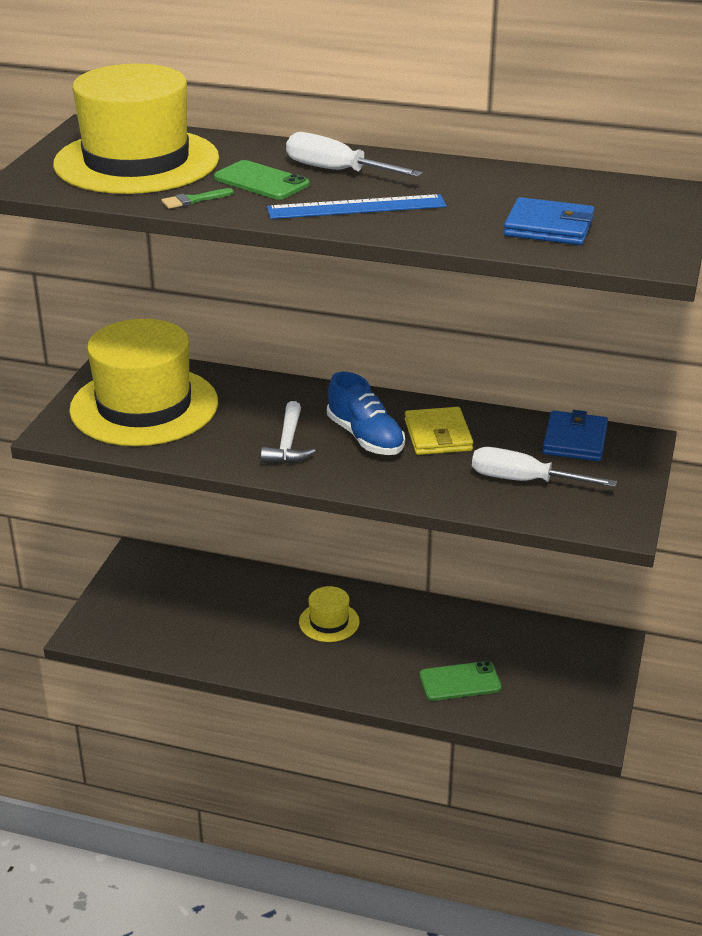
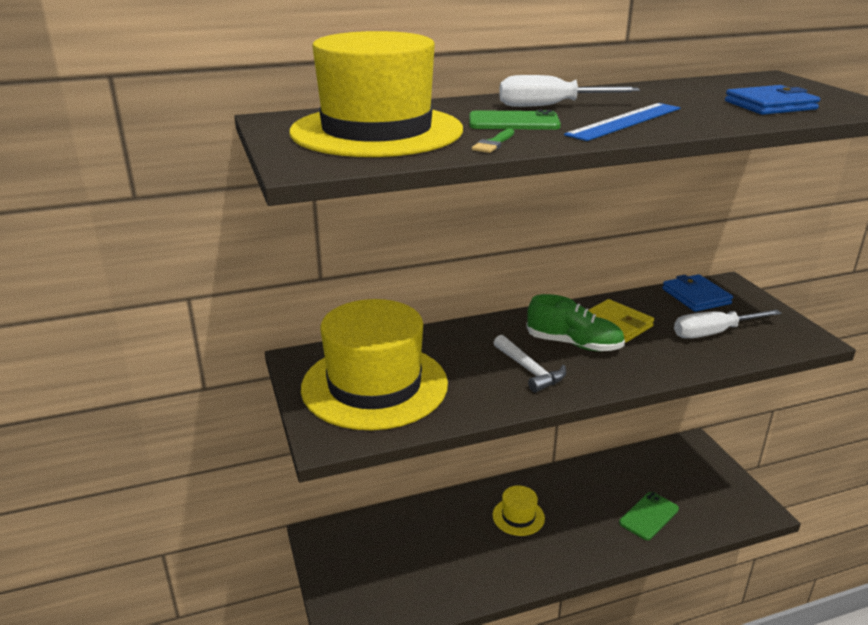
camera: 35 degrees left, 5 degrees down
blue shoe [327,372,405,455] -> green shoe [526,294,625,351]

